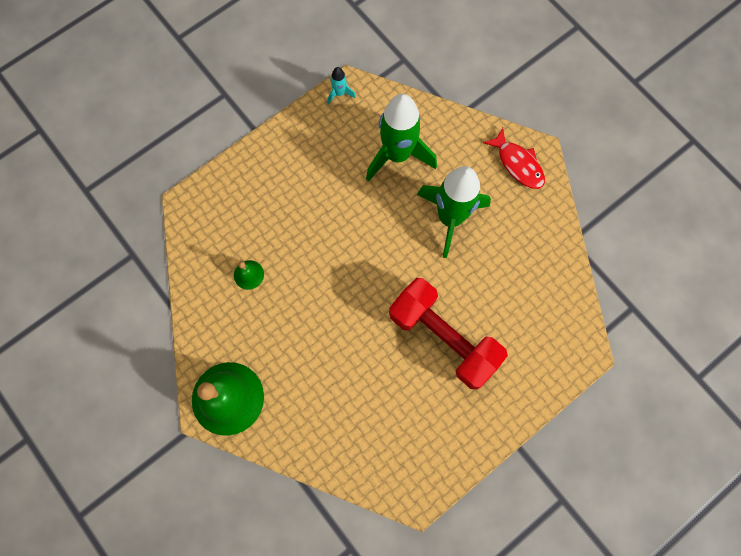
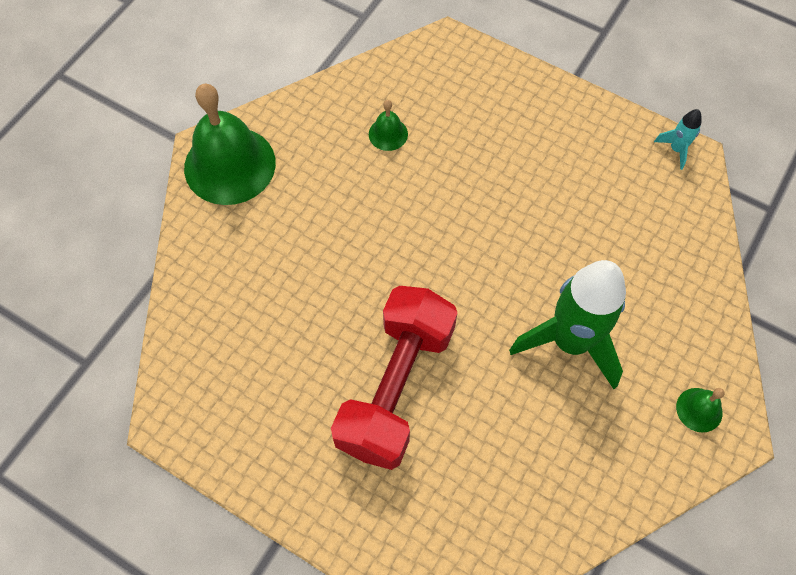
camera: 70 degrees right, 10 degrees down
green rocket [366,94,437,181] -> none
red fish [483,128,545,189] -> green bell [676,388,725,432]

